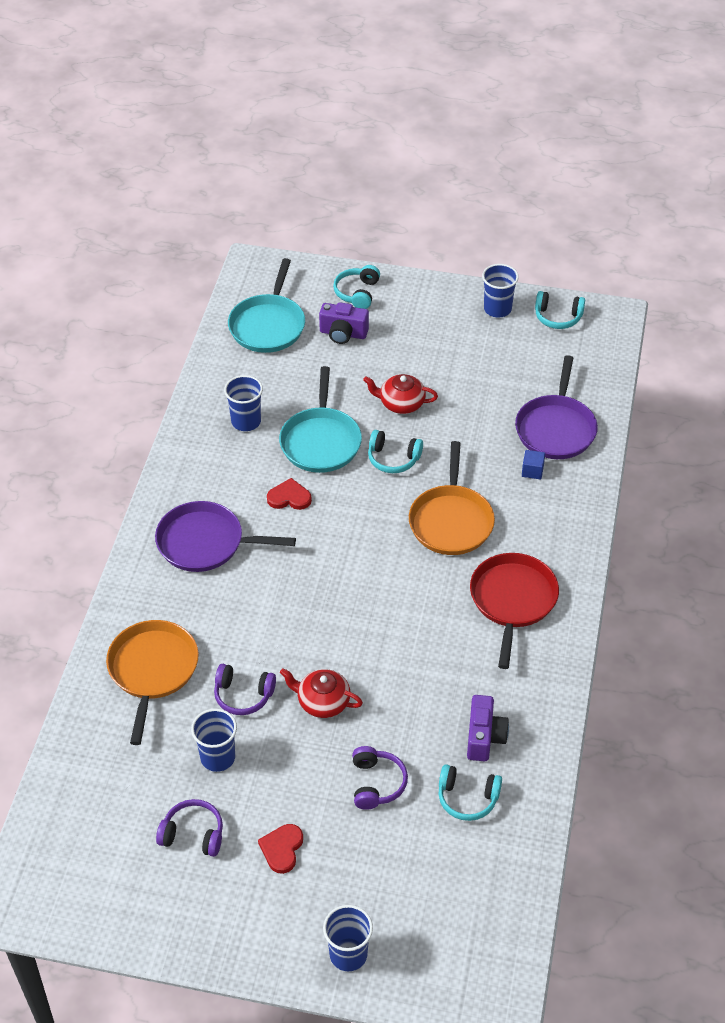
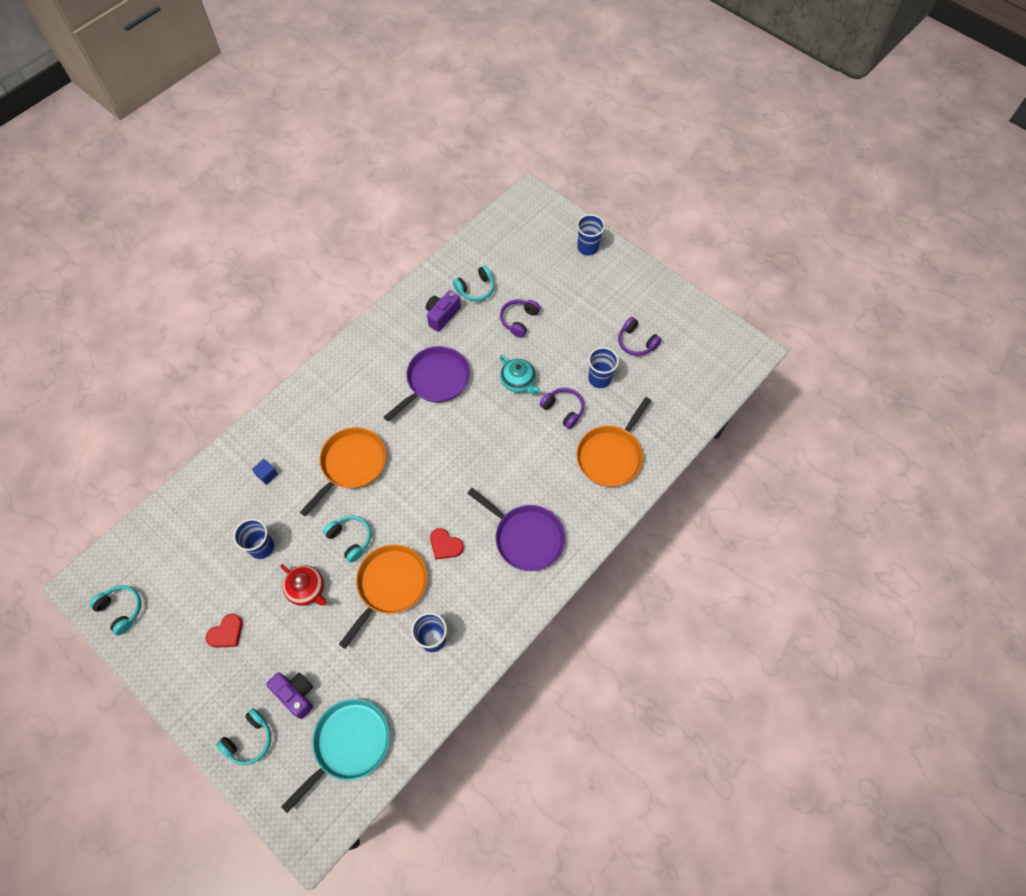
camera: 150 degrees left, 15 degrees up
red heart [258,824,303,874] -> red heart moved to [206,614,243,648]
turquoise pan [279,366,362,473] -> orange pan [339,544,428,649]
red teapot [280,668,363,718] -> turquoise teapot [500,355,540,394]
turquoise headphones [438,764,502,821] -> turquoise headphones turned 105 degrees clockwise [453,265,494,301]
red pan [470,553,559,669] -> none
blue cup [482,264,519,318] -> blue cup moved to [233,519,274,559]
purple pan [515,355,598,459] -> purple pan moved to [384,346,470,421]

